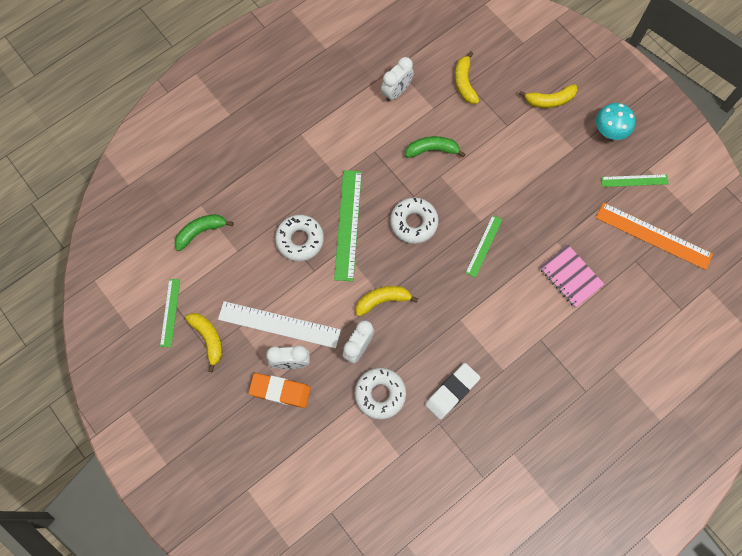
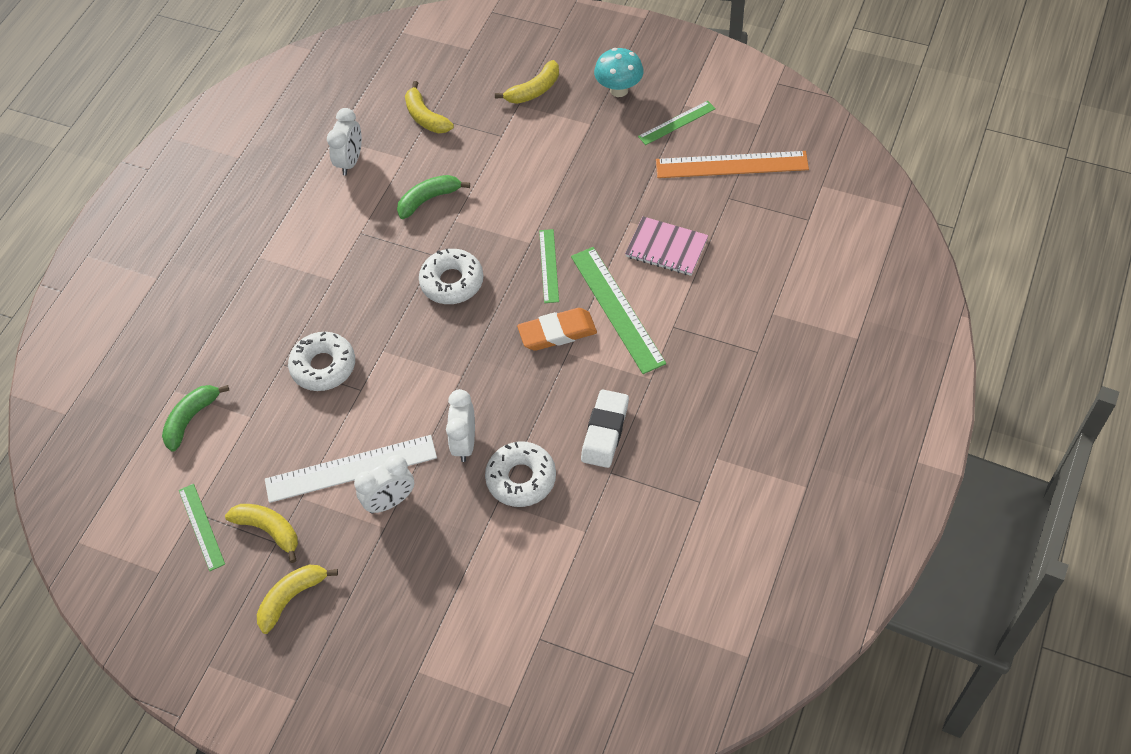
camera: 25 degrees left, 15 degrees down
orange eraser [249,373,311,408] -> orange eraser moved to [517,308,597,351]
green ruler [334,170,362,281] -> green ruler moved to [571,247,666,374]
yellow banana [356,286,418,316] -> yellow banana moved to [257,565,338,634]

